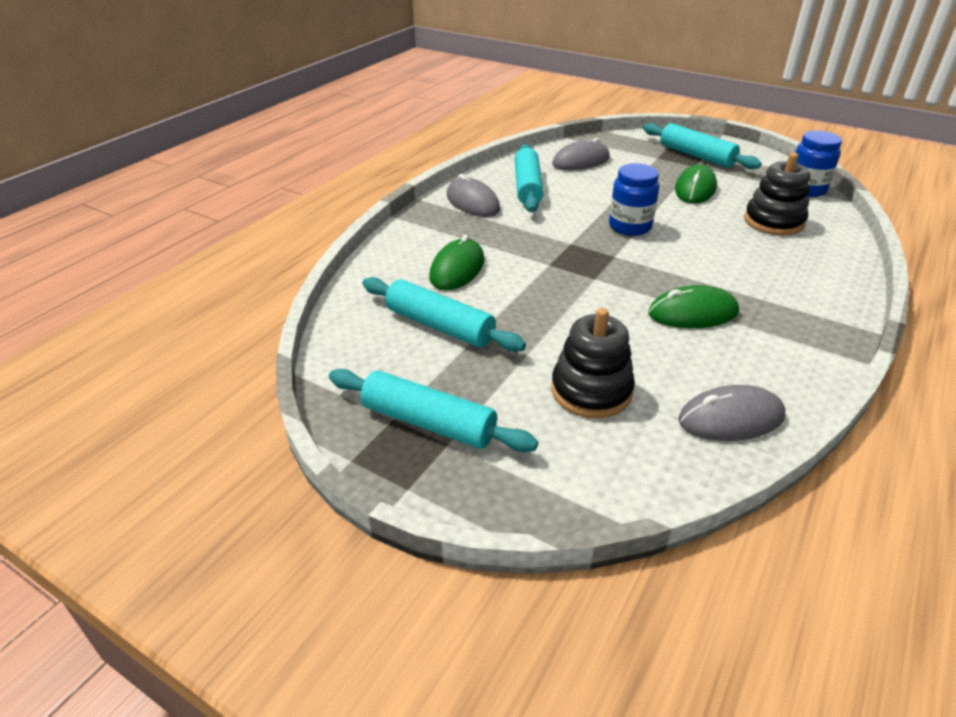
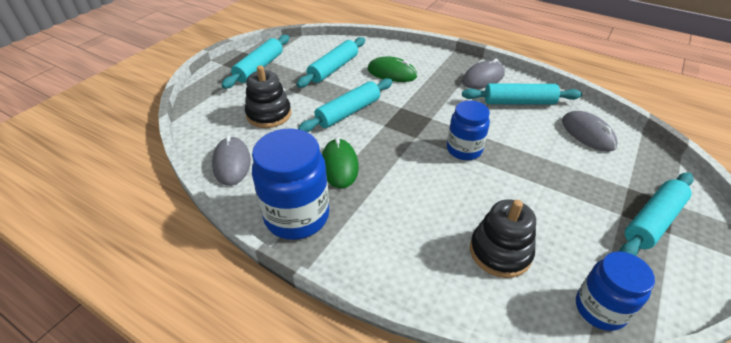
camera: 90 degrees right, 5 degrees up
green mouse [675,164,717,204] -> none
none -> blue jar [252,128,329,240]
none -> turquoise rolling pin [298,78,393,132]

